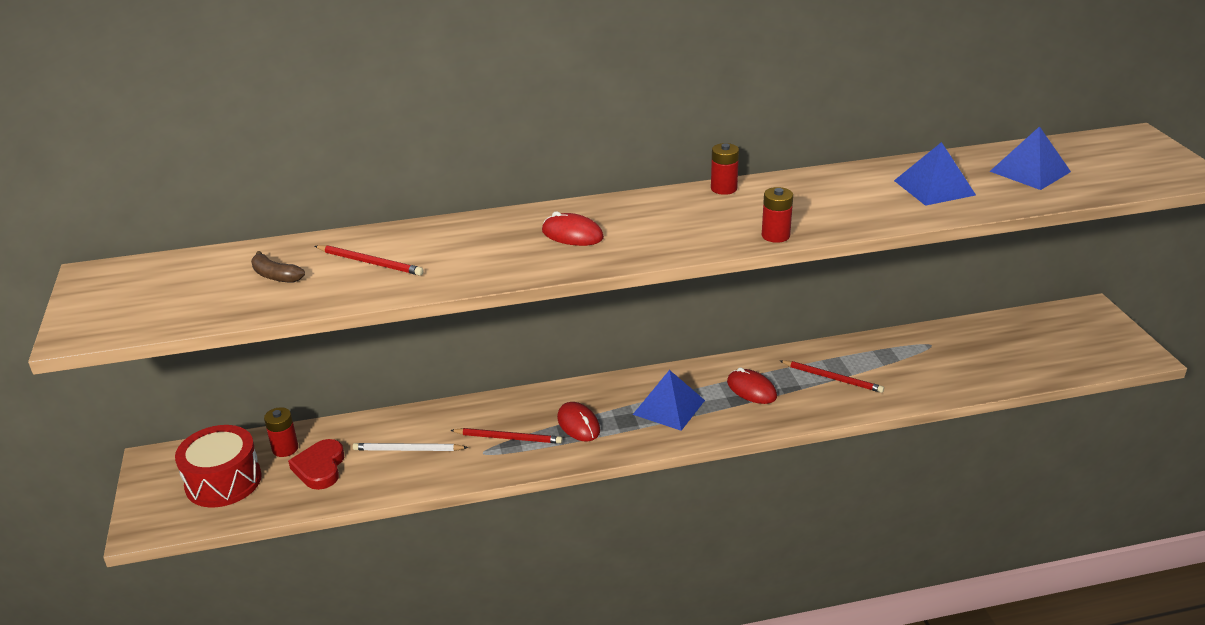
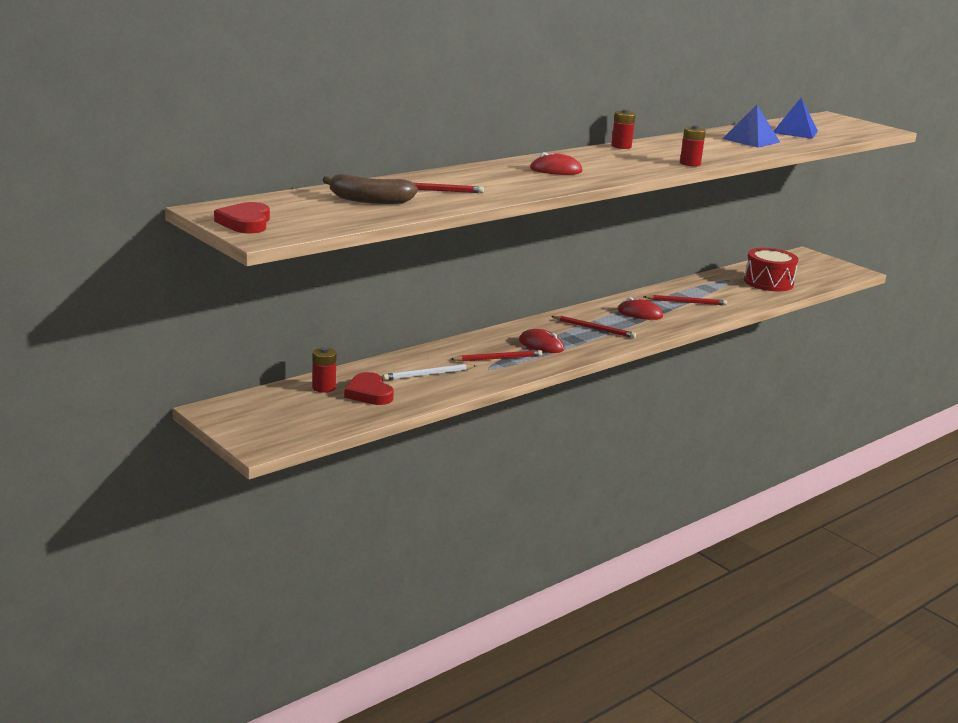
camera: 30 degrees left, 10 degrees down
red drum [175,425,262,507] -> red drum moved to [744,248,798,291]
brown banana [251,251,305,282] -> brown banana [323,174,418,204], size x1.60
blue pyramid [633,370,705,431] -> red pencil [551,316,636,338]
none -> red heart [214,202,270,233]

